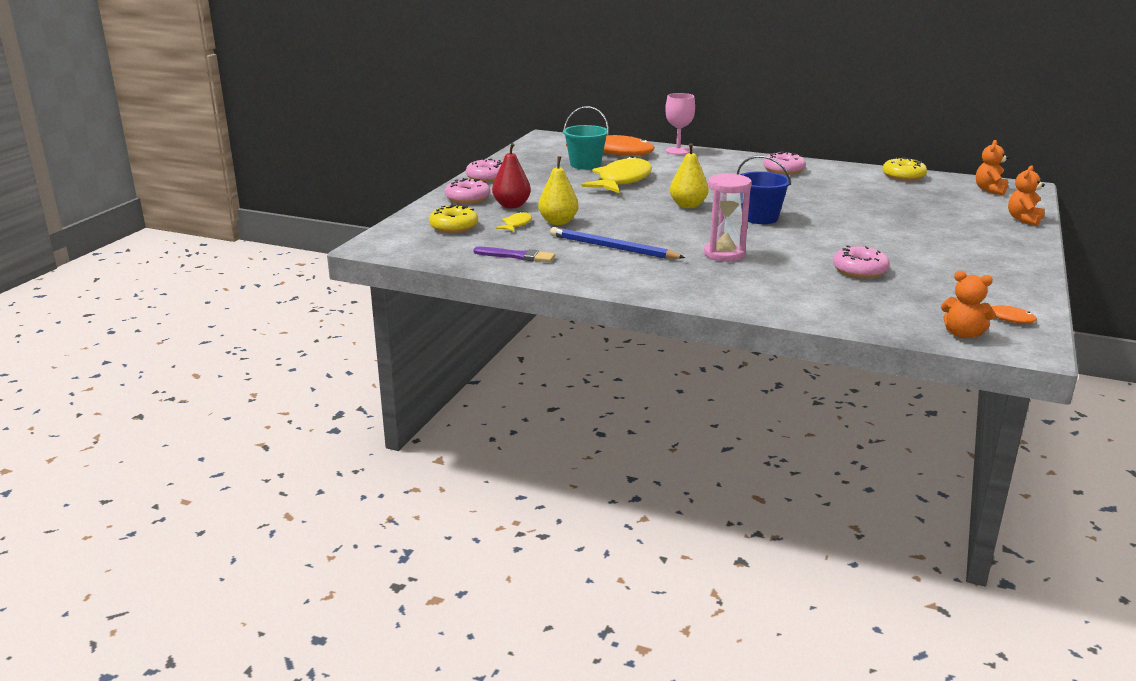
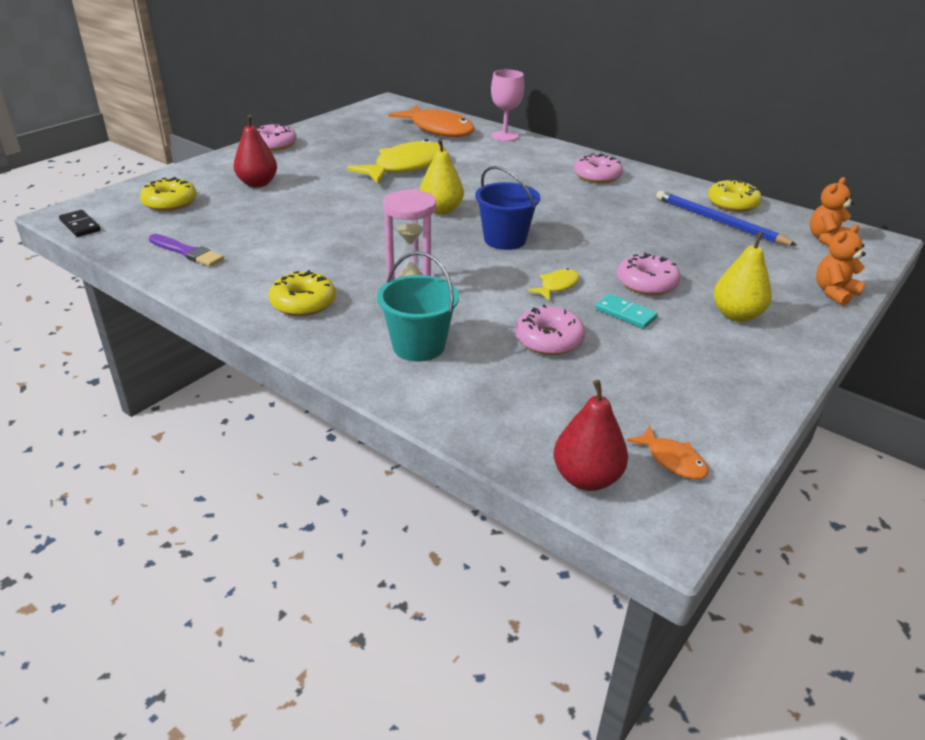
camera: 15 degrees right, 10 degrees up
pink donut [445,178,491,204] -> pink donut moved to [617,252,681,295]
yellow fish [496,212,532,232] -> yellow fish moved to [528,268,579,300]
yellow pear [538,156,578,225] -> yellow pear moved to [714,231,772,322]
blue pencil [550,227,685,259] -> blue pencil moved to [656,190,797,246]
turquoise bucket [563,106,609,170] -> turquoise bucket moved to [377,252,459,362]
orange teddy bear [941,271,996,338] -> red pear [554,380,628,491]
none -> black domino [59,210,101,237]
none -> yellow donut [269,270,336,316]
none -> turquoise domino [595,294,658,329]

